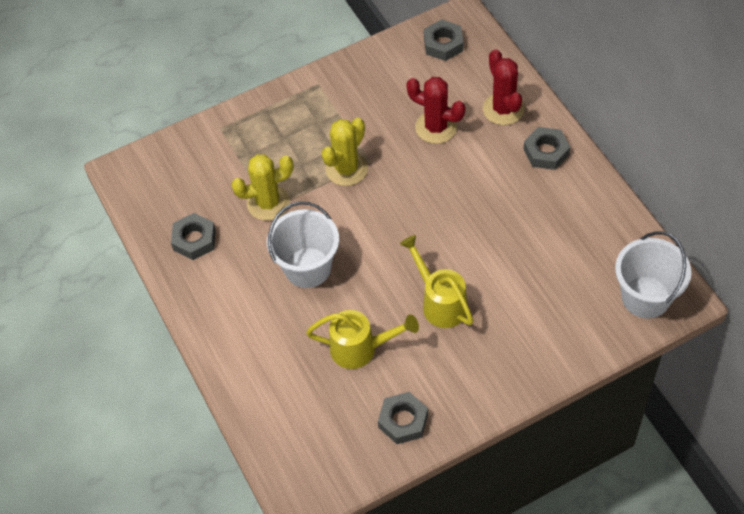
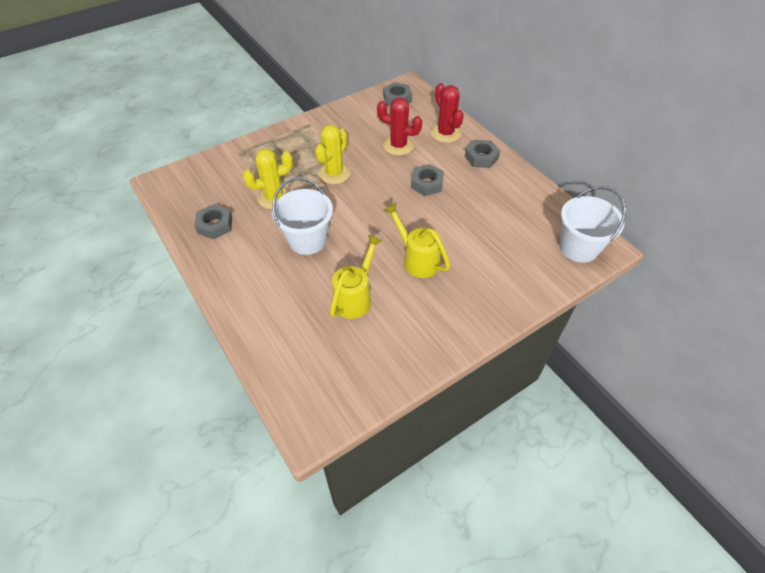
camera: 10 degrees left, 5 degrees down
yellow watering can [306,310,419,369] -> yellow watering can turned 60 degrees counterclockwise [330,235,383,319]
grey nut [378,392,428,444] -> grey nut moved to [411,164,444,196]

